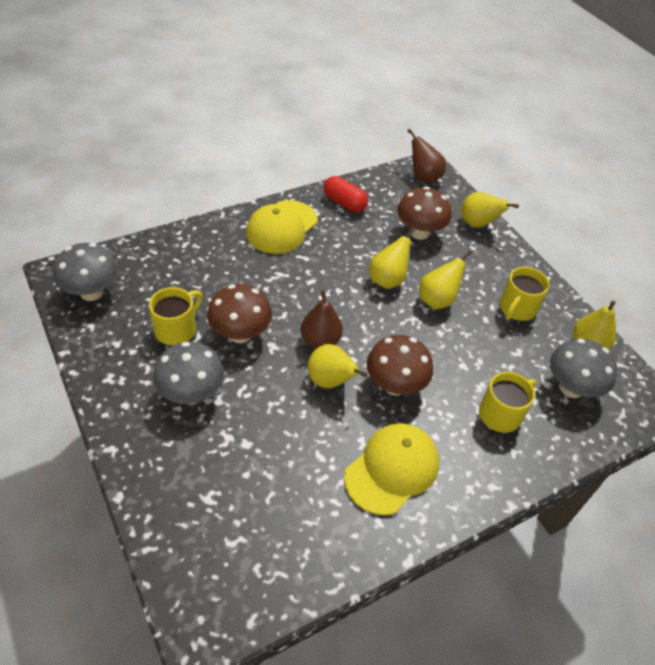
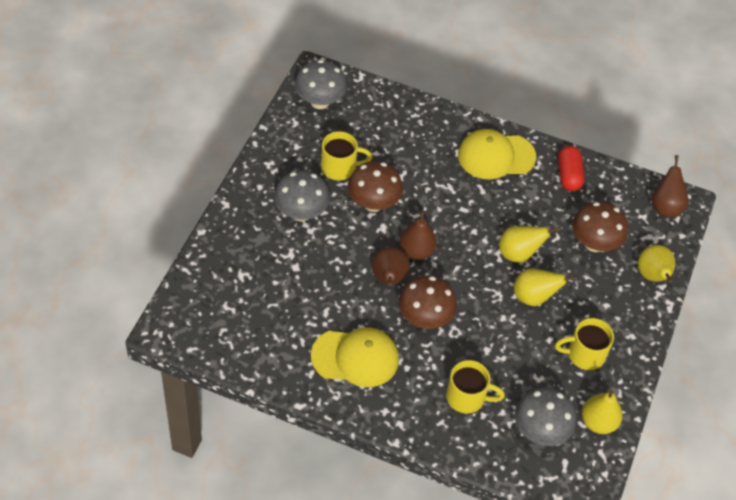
camera: 50 degrees right, 5 degrees up
yellow pear [308,344,367,388] -> brown pear [372,247,410,286]

